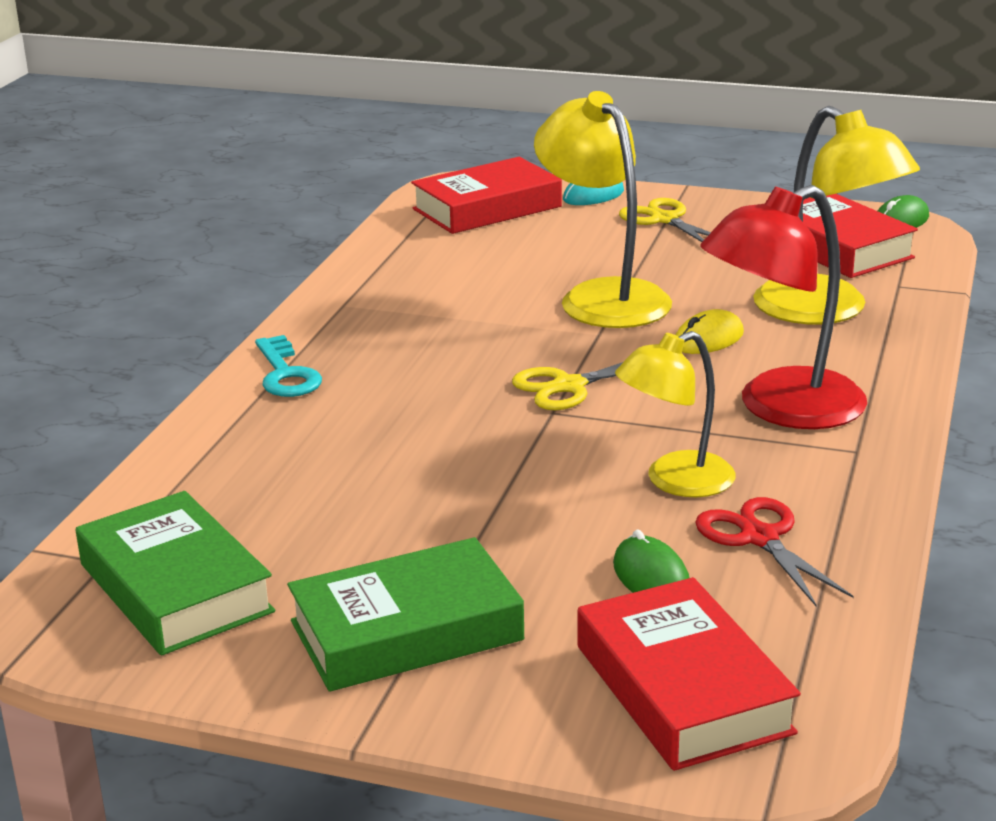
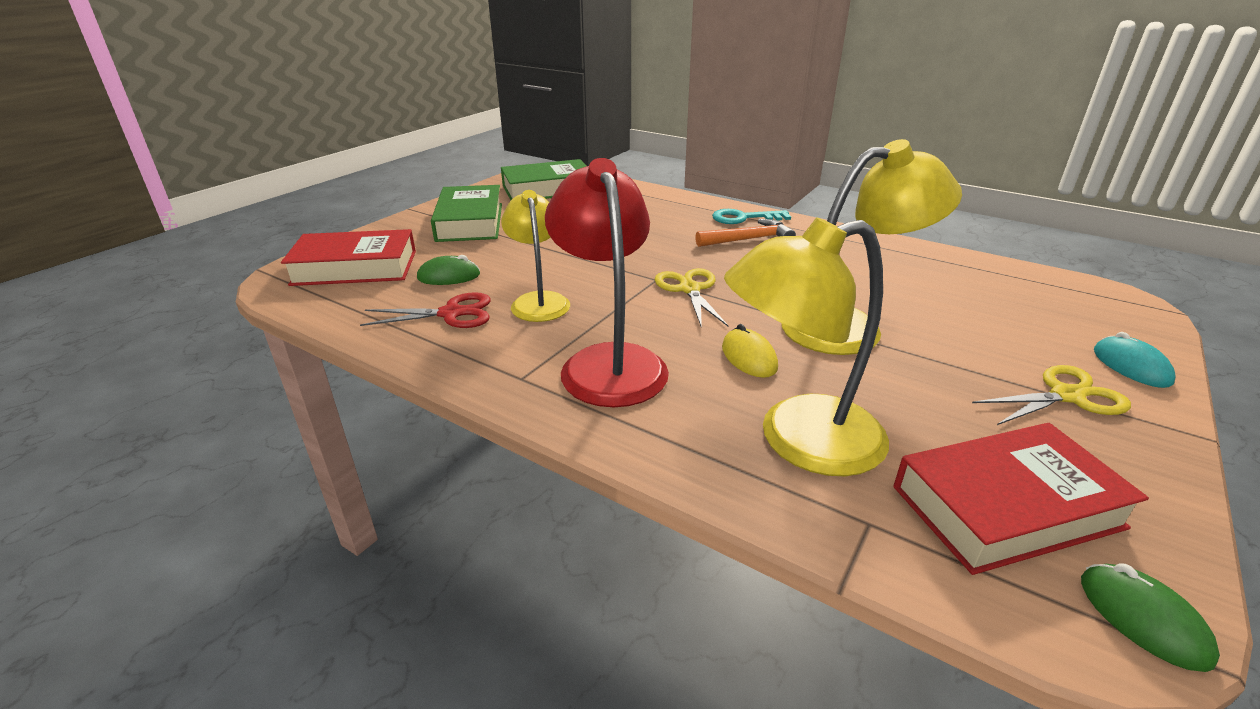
camera: 105 degrees right, 5 degrees up
red book [411,157,562,234] -> none
none -> orange hammer [695,219,796,247]

